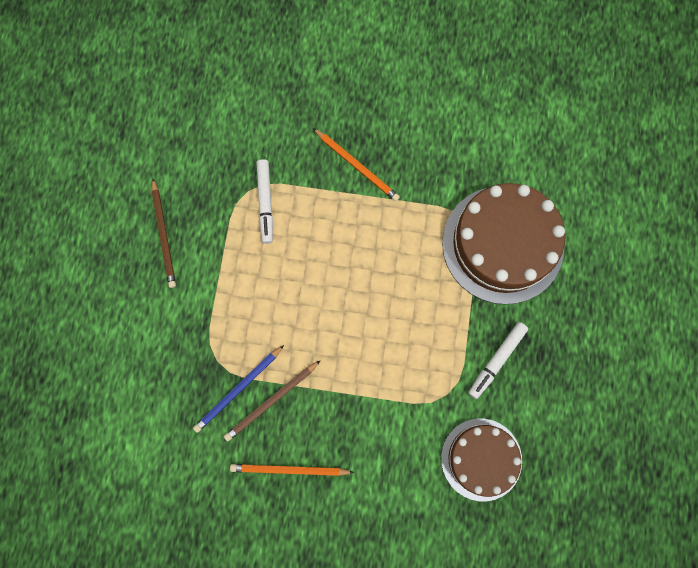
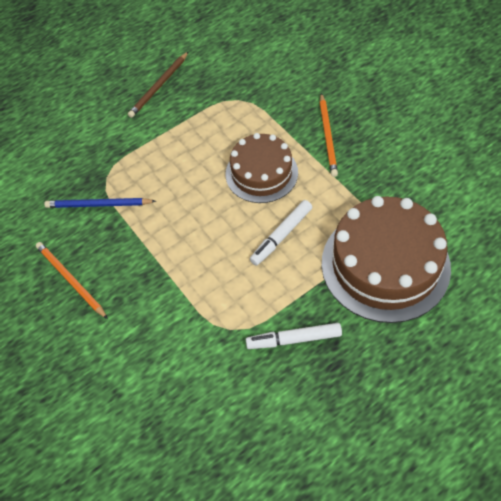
camera: 50 degrees right, 20 degrees down
brown pencil [224,360,321,441] -> none
white marker [256,159,273,244] -> white marker moved to [250,200,312,266]
brown cake [441,418,522,501] -> brown cake moved to [226,133,298,203]

